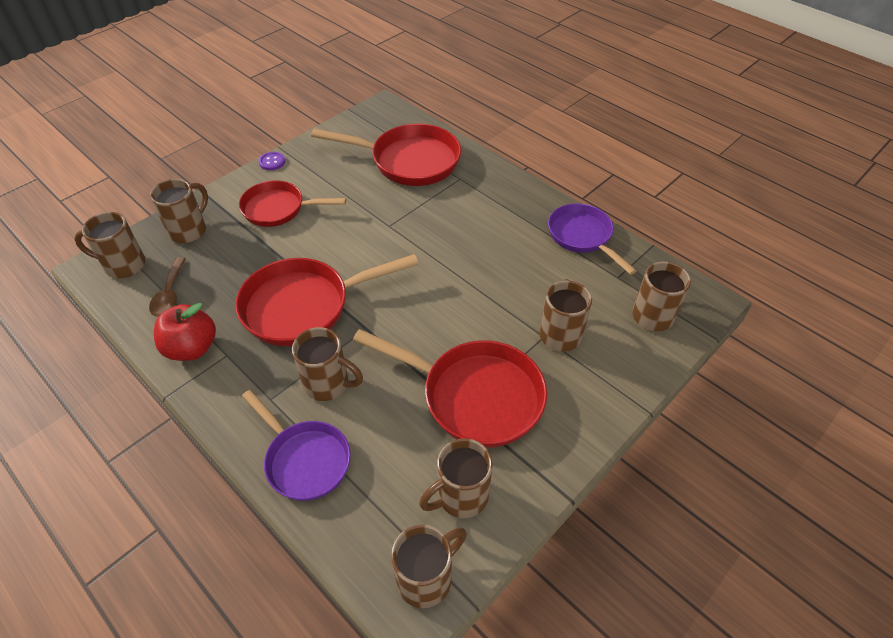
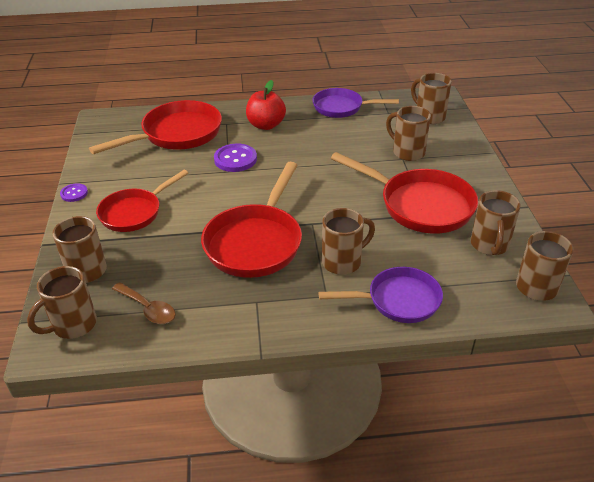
camera: 50 degrees left, 10 degrees down
red apple [154,303,216,361] -> red apple moved to [246,80,286,130]
red pan [353,329,547,448] -> red pan turned 60 degrees clockwise [331,152,478,234]
none -> purple button [214,144,257,172]

